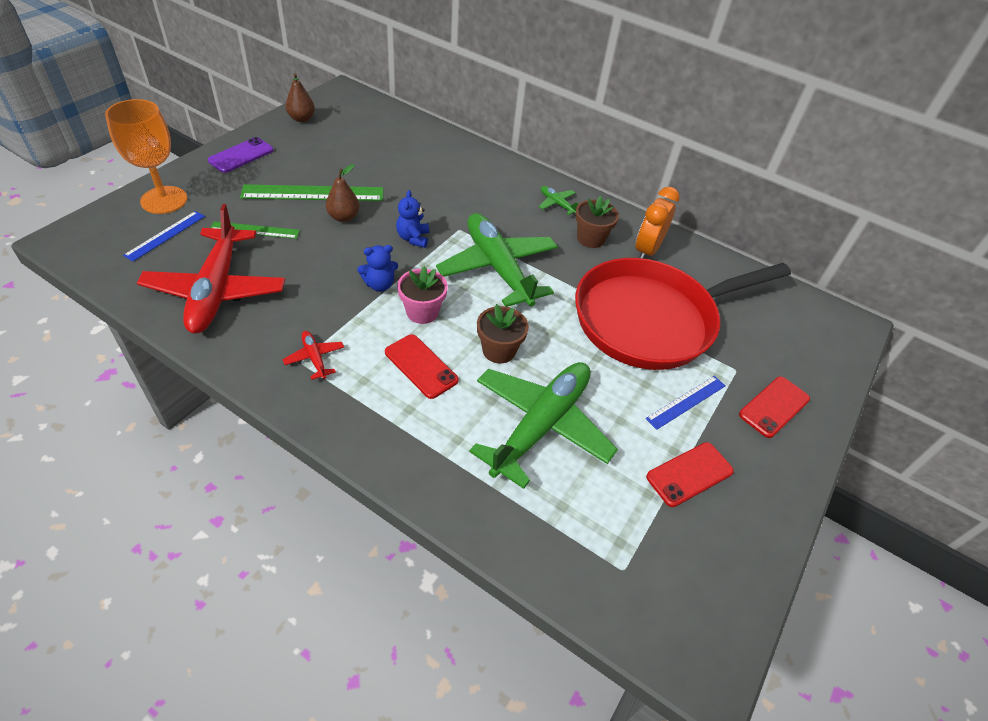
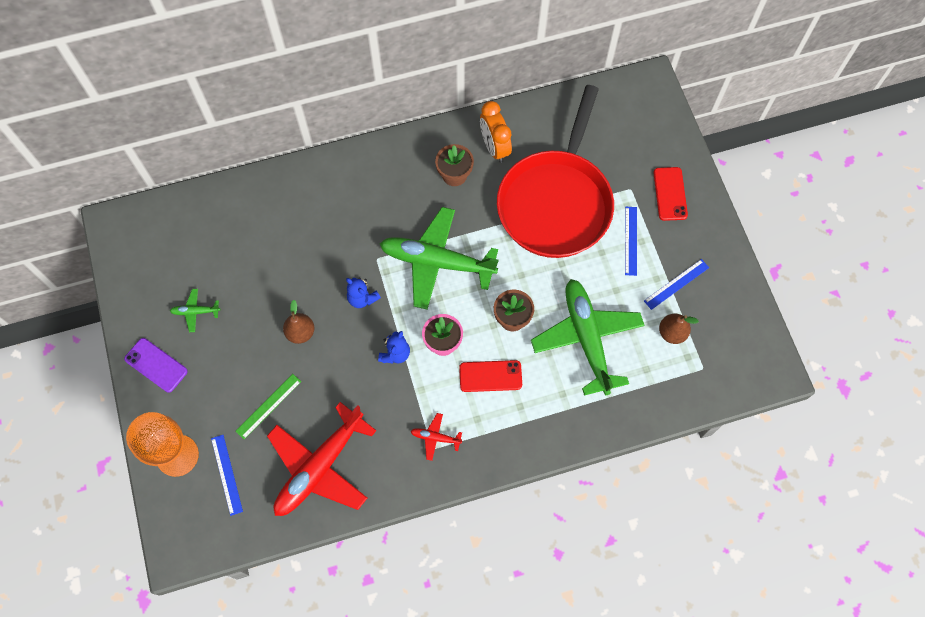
camera: 45 degrees left, 20 degrees up
red plane [137,204,285,334] -> red plane turned 90 degrees clockwise [267,402,376,516]
purple phone [208,137,274,173] -> purple phone turned 45 degrees counterclockwise [124,338,188,392]
green ruler [240,184,383,201] -> none
brown pear [285,73,315,122] -> brown pear moved to [659,314,699,344]
green plane [539,186,579,215] -> green plane moved to [170,289,220,332]
red phone [646,442,734,507] -> blue ruler [644,259,709,310]

